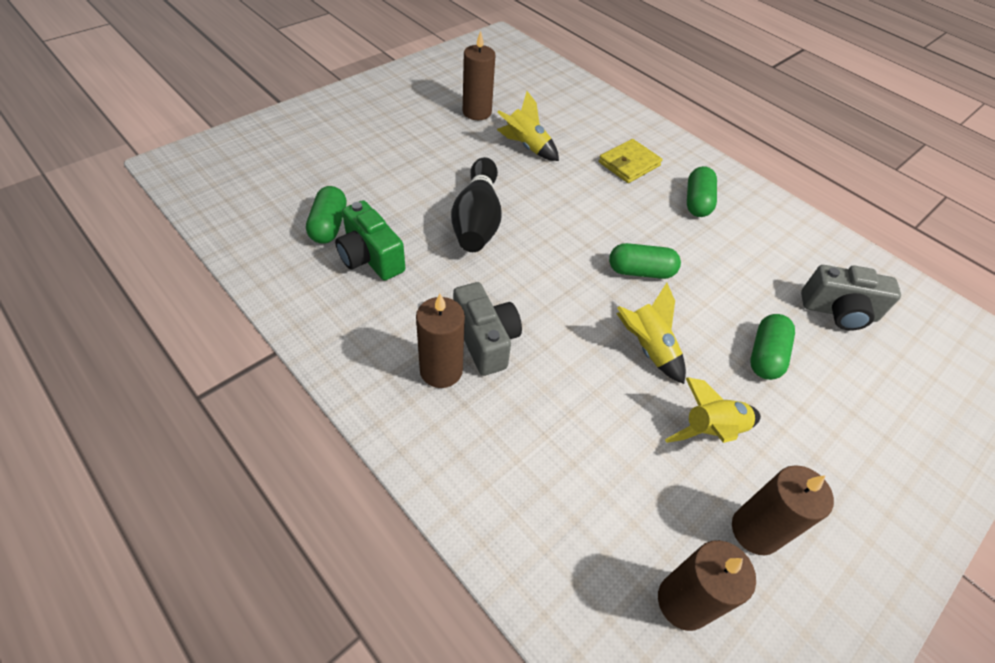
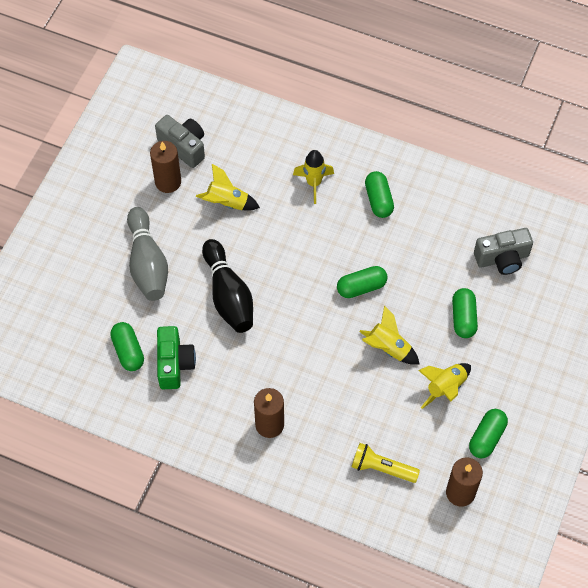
camera: 20 degrees left, 10 degrees up
green camera [335,200,405,281] -> green camera turned 120 degrees counterclockwise [157,326,196,389]
grey camera [453,282,522,376] -> grey camera moved to [155,115,205,168]
yellow wallet [599,139,663,183] -> yellow rocket [293,150,334,204]
brown candle [732,465,834,556] -> green capsule [469,409,508,458]
none -> grey bowling pin [127,207,168,301]
none -> yellow flashlight [352,443,420,483]

